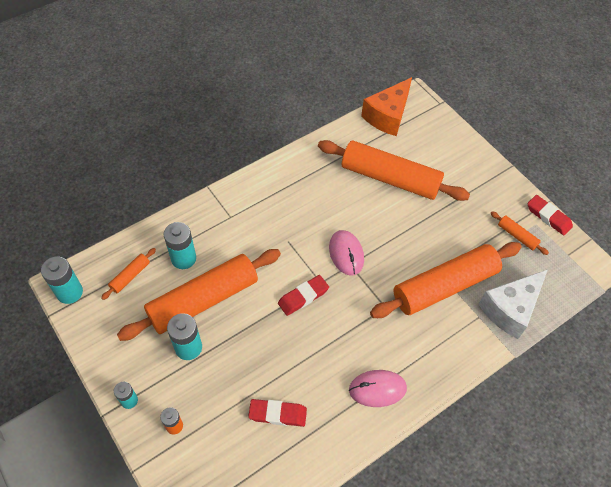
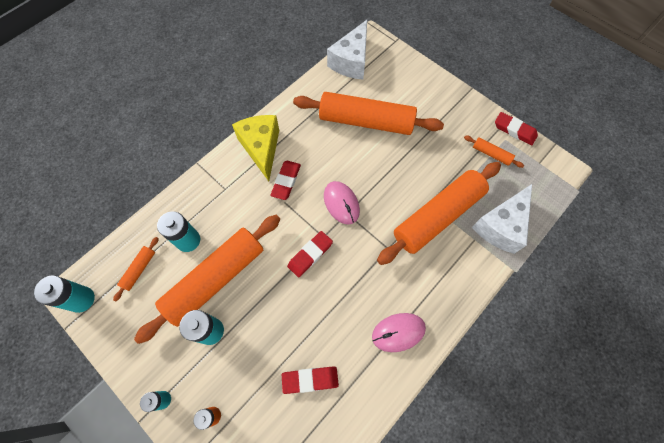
camera: 10 degrees left, 10 degrees up
orange cheese [361,77,412,136] -> white cheese [327,20,367,80]
none -> yellow cheese [232,115,279,181]
none -> red eraser [270,161,301,200]

